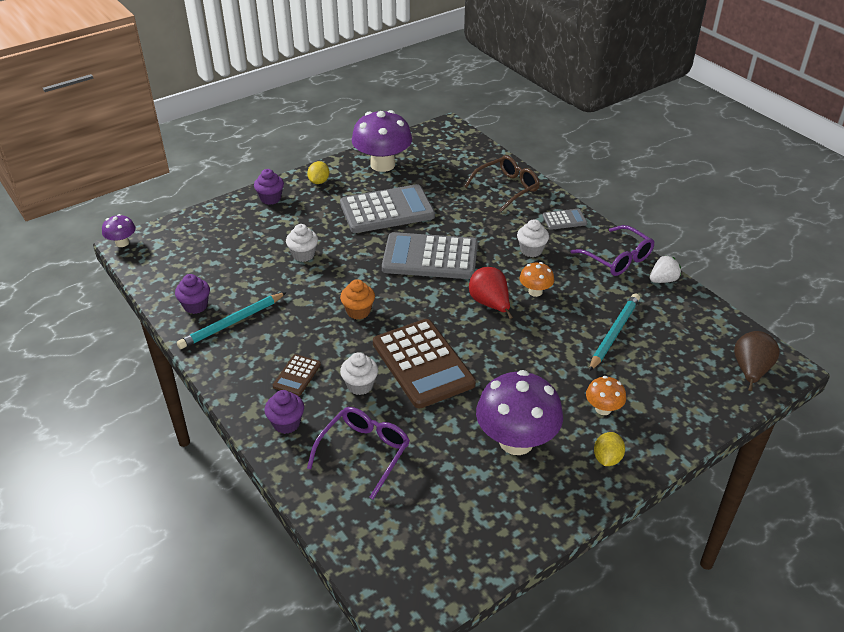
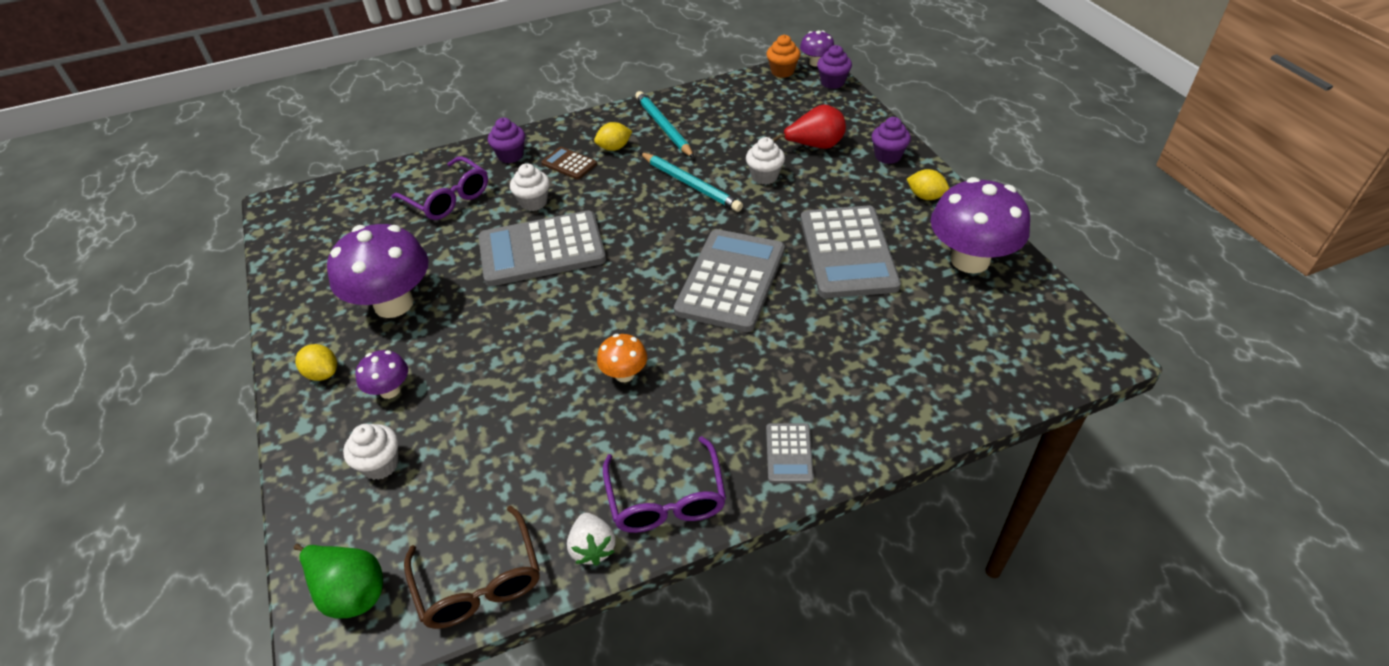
camera: 105 degrees right, 5 degrees up
purple cupcake [175,274,210,314] -> purple cupcake moved to [817,45,852,89]
orange cupcake [340,279,375,320] -> orange cupcake moved to [766,35,800,78]
brown calculator [373,319,476,408] -> grey calculator [478,211,606,286]
brown glasses [464,155,540,212] -> brown glasses moved to [404,505,540,629]
red pear [469,267,513,319] -> red pear moved to [773,104,846,149]
white cupcake [517,219,549,257] -> white cupcake moved to [343,424,399,480]
purple glasses [570,225,654,276] -> purple glasses turned 75 degrees counterclockwise [603,436,726,533]
orange mushroom [586,376,626,415] -> purple mushroom [356,350,408,399]
turquoise pencil [589,293,640,371] -> turquoise pencil moved to [640,152,743,212]
brown pear [734,331,780,391] -> green pear [294,544,383,619]
none -> yellow lemon [594,122,632,151]

